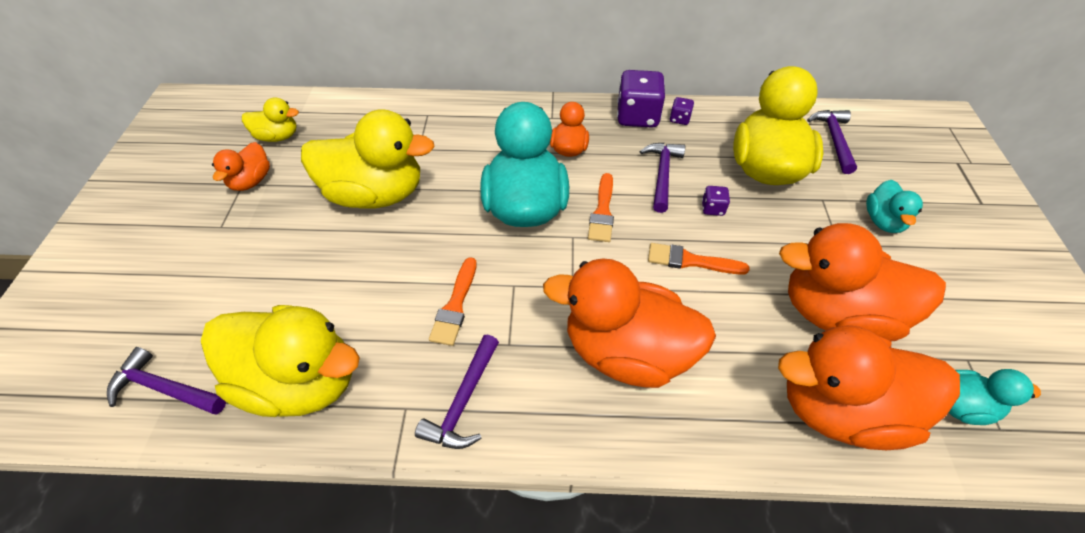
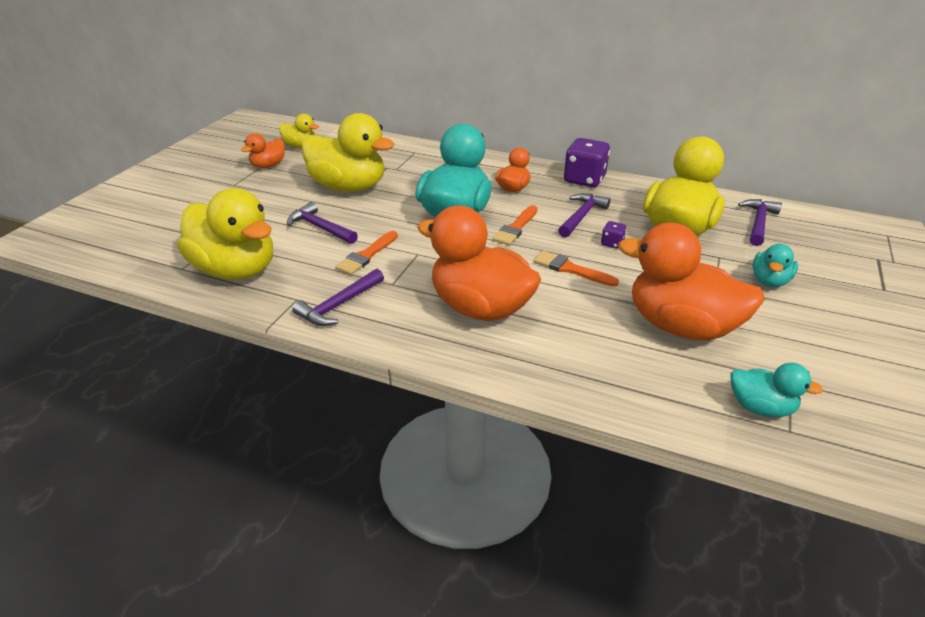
camera: 20 degrees right, 15 degrees down
purple hammer [107,347,226,415] -> purple hammer moved to [287,202,358,244]
purple dice [670,97,694,125] -> none
orange duck [778,325,960,450] -> none

